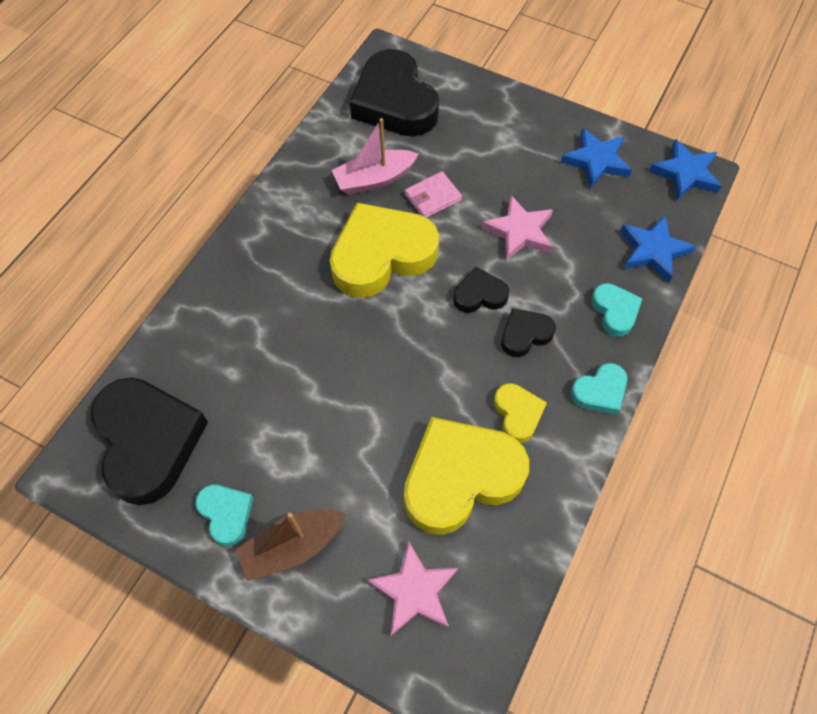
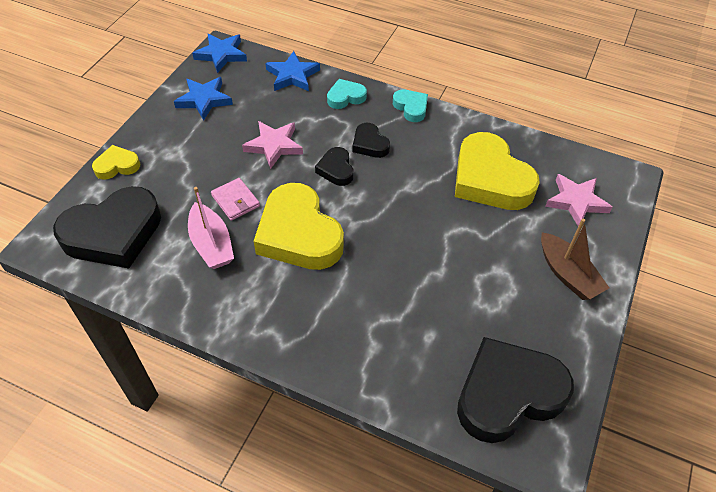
camera: 95 degrees left, 10 degrees down
turquoise heart [195,485,253,546] -> none
yellow heart [494,383,547,443] -> yellow heart moved to [92,145,140,180]

